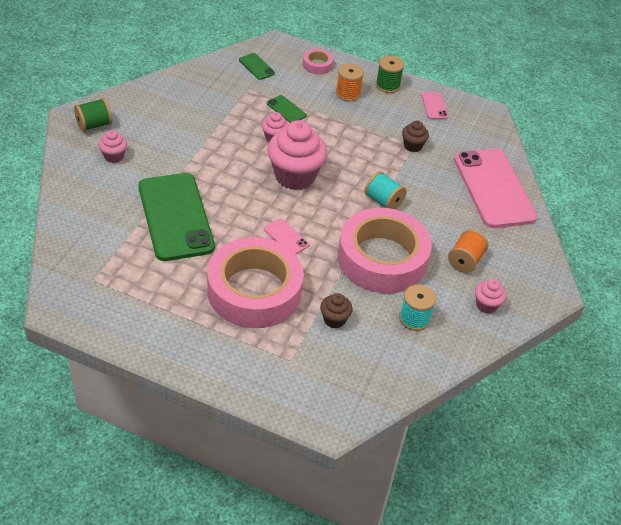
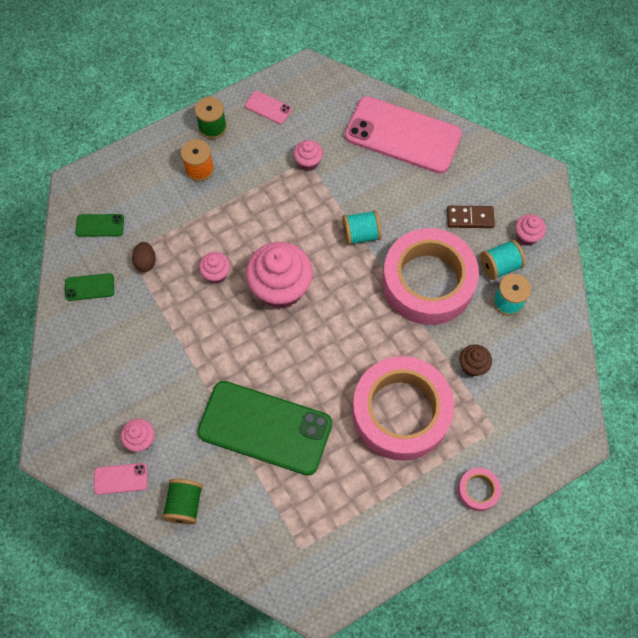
camera: 50 degrees left, 20 degrees up
green spool [74,98,112,132] -> green spool moved to [162,479,203,524]
pink phone [264,219,309,254] -> pink phone moved to [94,463,148,495]
green phone [267,95,307,123] -> green phone moved to [65,273,114,301]
pink tape [303,49,333,75] -> pink tape moved to [458,468,501,511]
brown cupcake [402,121,429,152] -> pink cupcake [293,140,323,171]
orange spool [448,229,488,273] -> brown domino [447,206,495,228]
none -> brown egg [132,242,156,272]
none -> turquoise spool [480,240,526,280]

